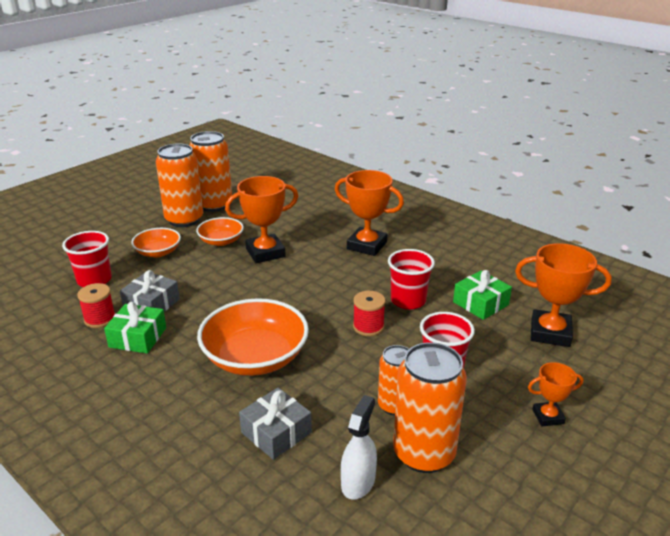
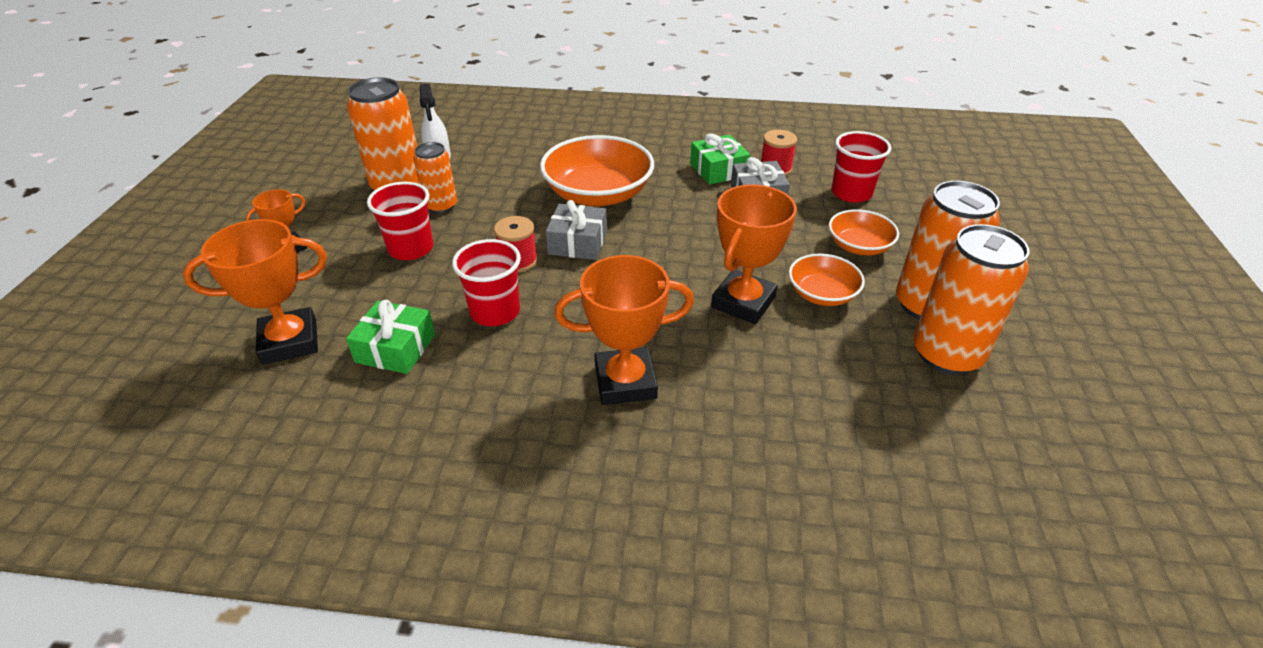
camera: 145 degrees right, 10 degrees up
grey gift [239,388,312,460] -> grey gift moved to [546,200,607,260]

